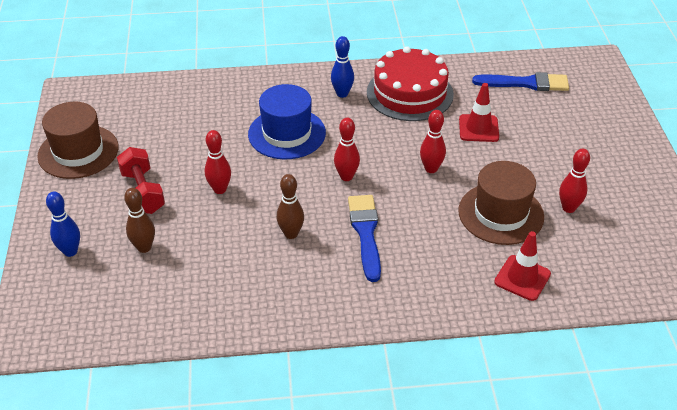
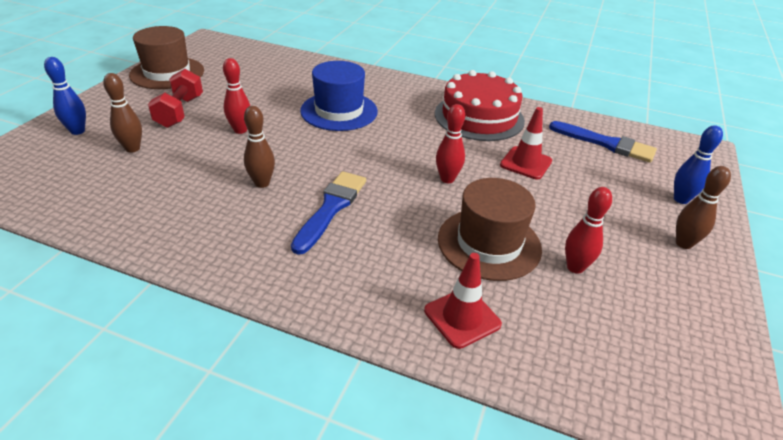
camera: 25 degrees right, 5 degrees down
blue bowling pin [331,36,354,98] -> blue bowling pin moved to [674,125,723,204]
red bowling pin [334,118,360,181] -> none
none -> brown bowling pin [676,166,731,249]

